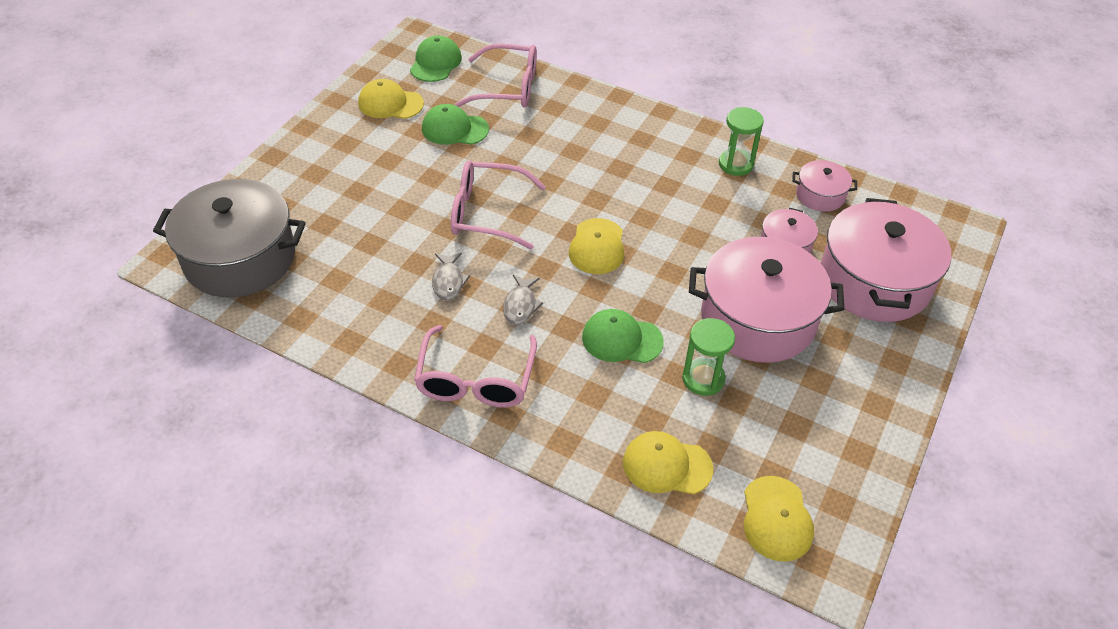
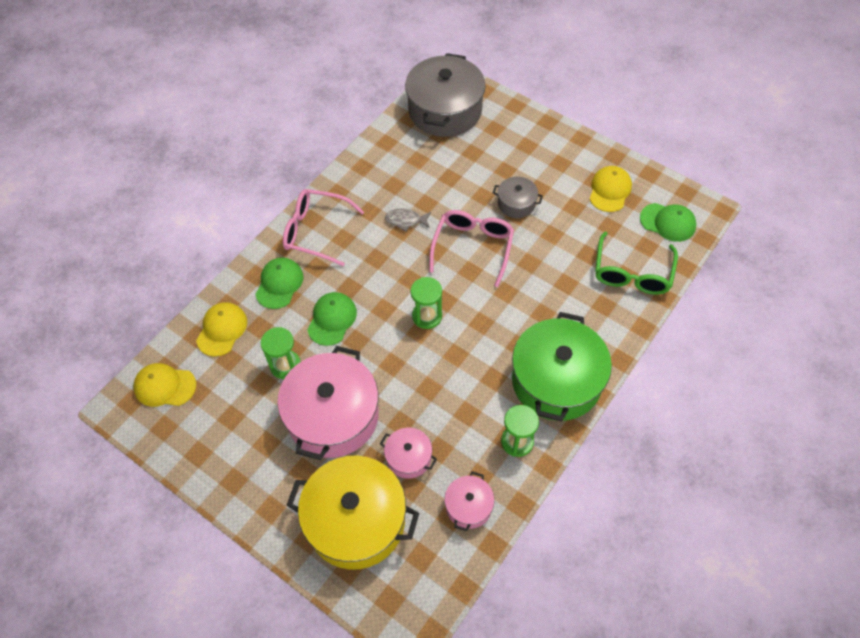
camera: 100 degrees right, 10 degrees up
green cap [422,104,489,145] -> green cap moved to [255,257,303,309]
pink glasses [455,44,537,108] -> green glasses [595,231,678,295]
grey fish [503,274,543,325] -> none
yellow cap [569,218,624,274] -> green hourglass [411,277,442,329]
pink pot [821,198,951,322] -> yellow pot [287,456,419,570]
none -> grey pot [493,177,543,218]
none -> green pot [512,312,612,422]

